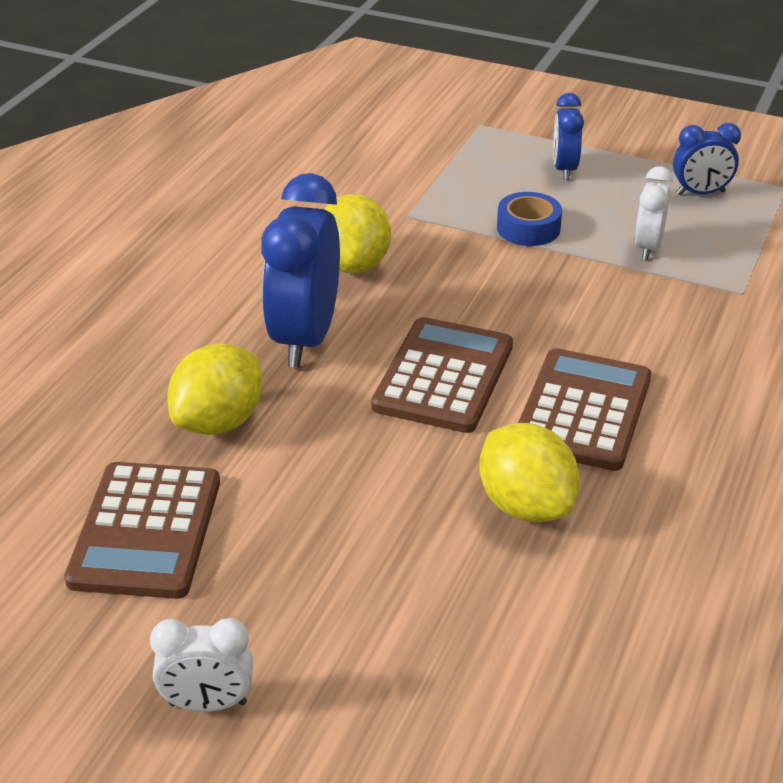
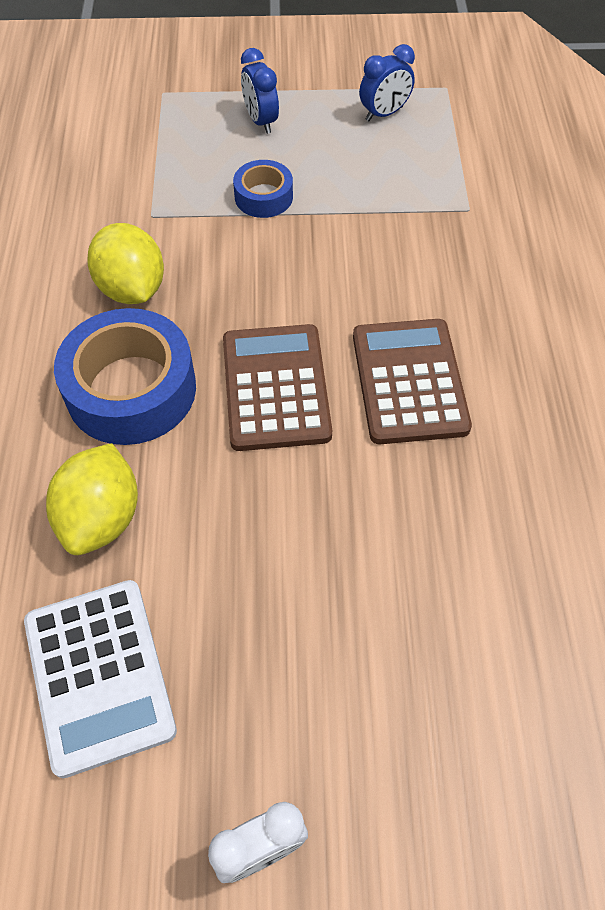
camera: 25 degrees left, 20 degrees up
brown calculator [64,462,220,599] -> white calculator [24,580,177,778]
blue clock [261,173,340,367] -> blue tape [54,308,196,445]
yellow lemon [479,423,579,522] -> none
white clock [635,166,673,260] -> none

